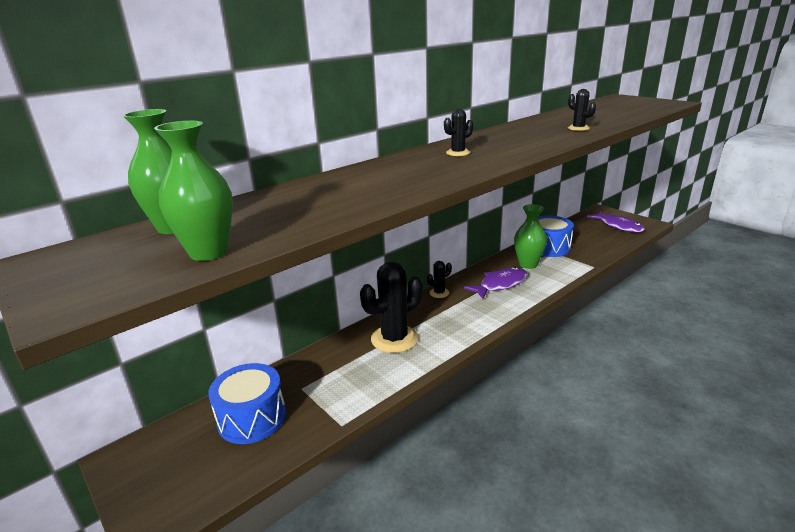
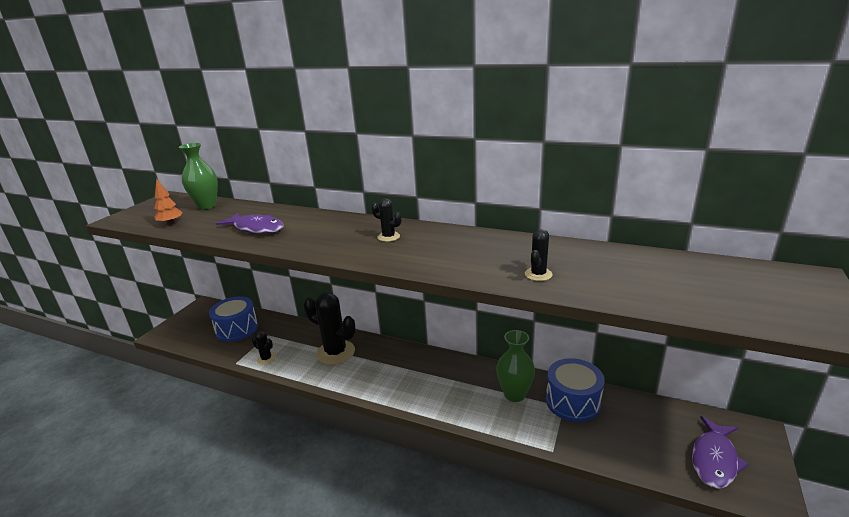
camera: 65 degrees right, 0 degrees up
green vase [154,121,233,261] -> orange tree [154,179,183,225]
black cactus [427,261,452,298] -> black cactus moved to [252,331,276,365]
purple fish [464,267,527,299] -> purple fish moved to [216,213,284,234]

